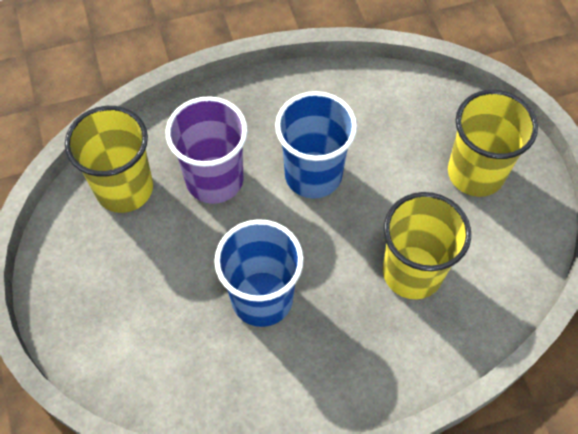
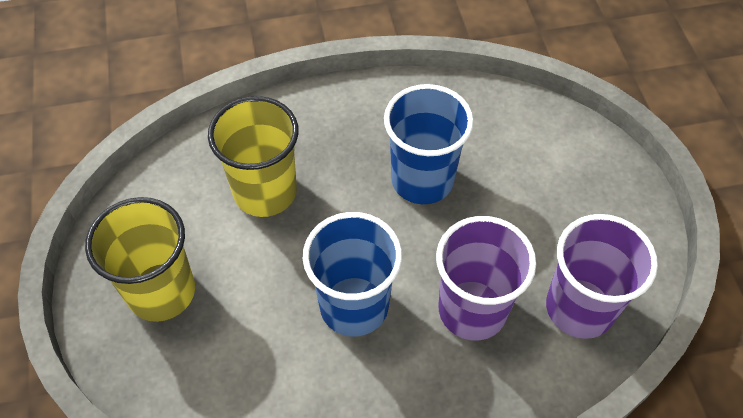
camera: 175 degrees left, 5 degrees down
yellow cup [65,106,153,213] -> purple cup [546,214,658,339]

